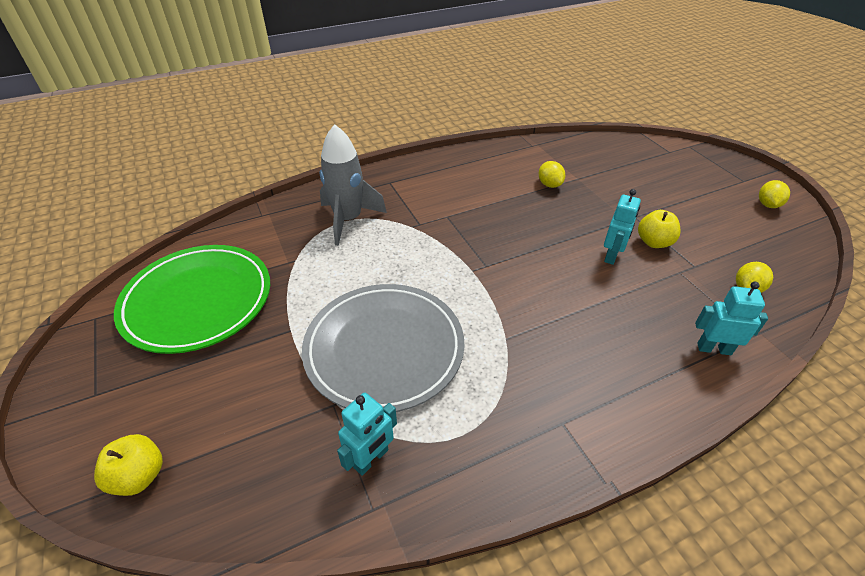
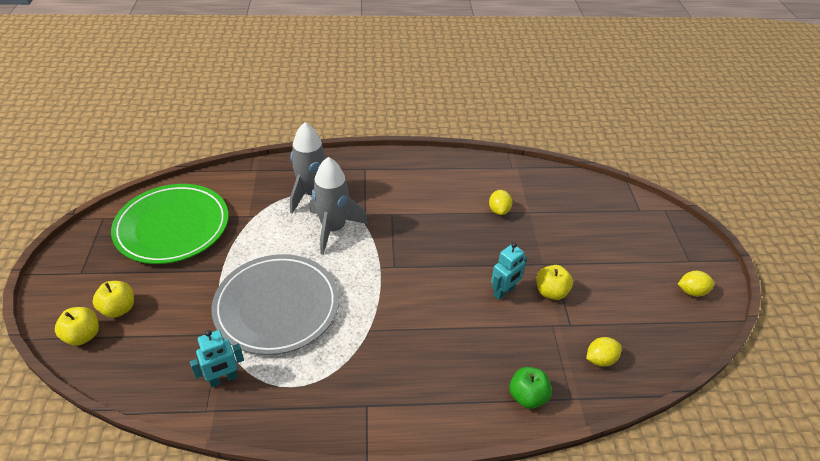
camera: 20 degrees right, 0 degrees up
turquoise robot [695,282,768,355] -> green apple [509,367,552,409]
yellow lemon [759,180,790,208] -> yellow lemon turned 45 degrees clockwise [678,271,715,297]
none -> yellow apple [93,281,134,318]
none -> grey rocket [310,157,368,255]

